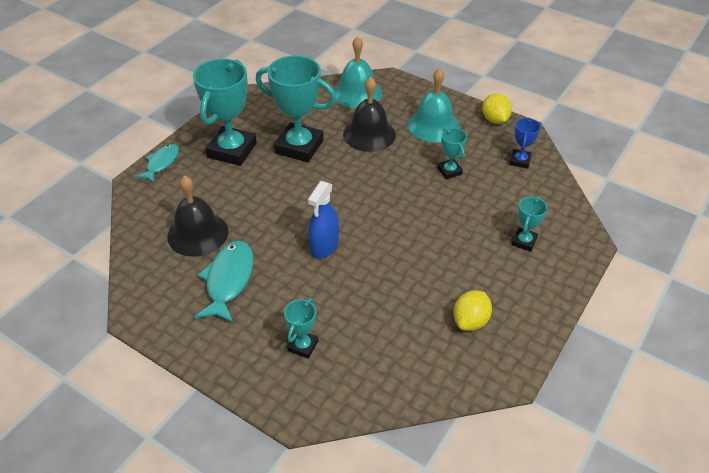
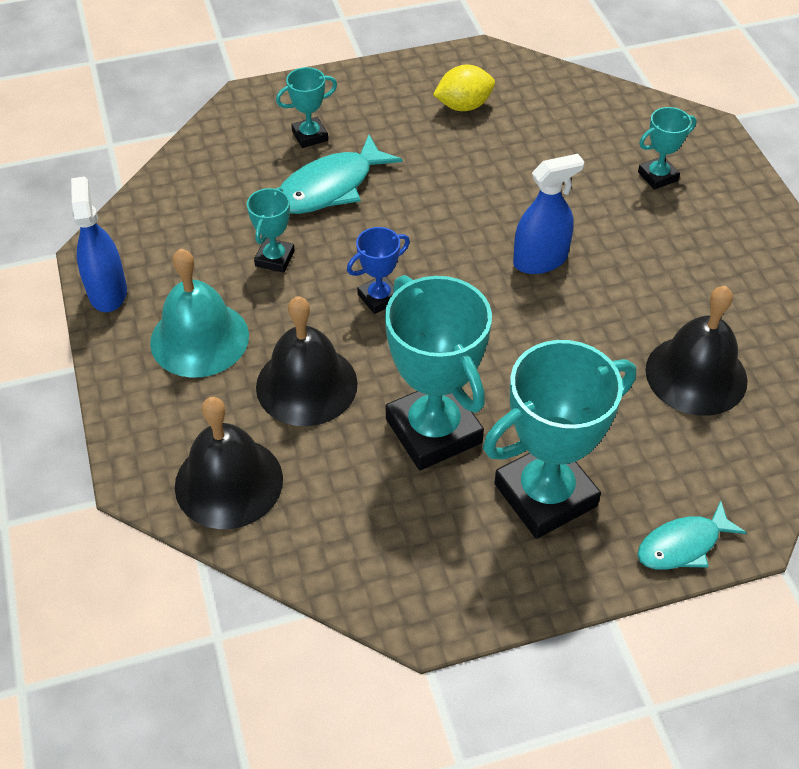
camera: 140 degrees left, 5 degrees up
turquoise fish [194,241,253,323] -> turquoise fish moved to [280,135,403,214]
turquoise bell [334,37,382,109] -> black bell [175,397,283,529]
yellow lemon [482,93,512,124] -> blue spray bottle [71,177,127,312]
blue trophy [510,118,541,169] -> blue trophy moved to [347,227,410,314]

